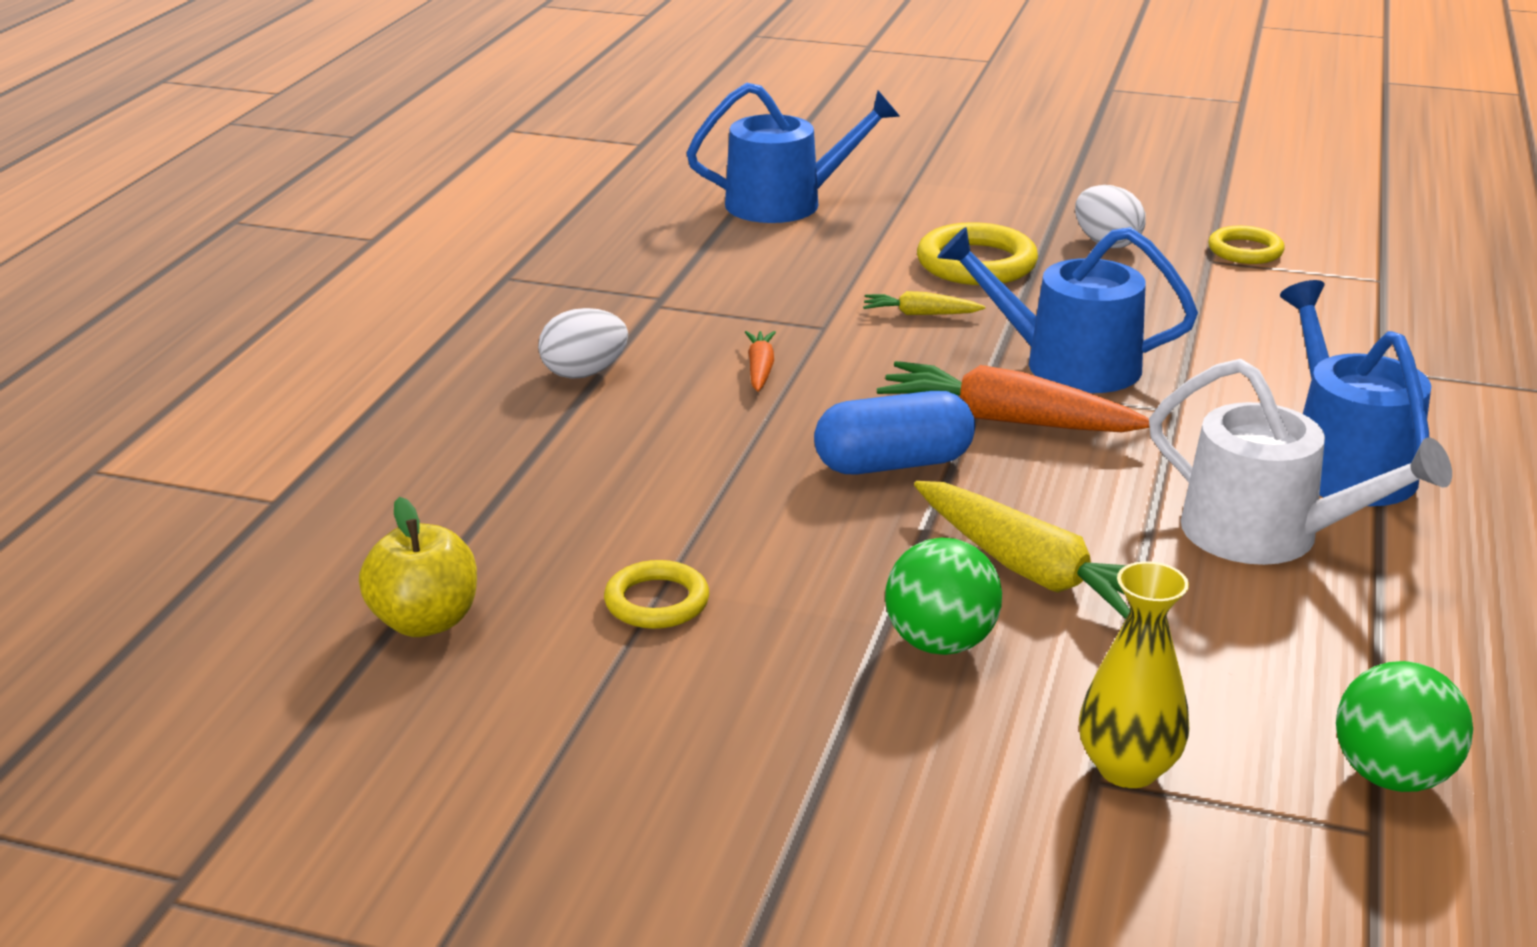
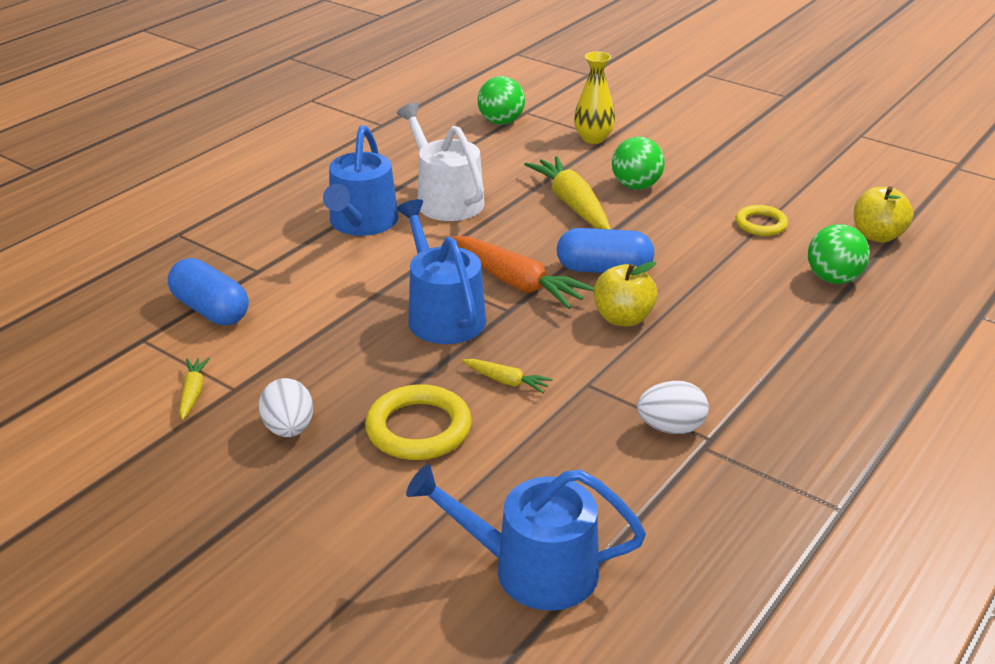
camera: 160 degrees left, 5 degrees up
white egg [538,308,628,379] -> white egg moved to [637,381,709,434]
orange carrot [745,331,776,392] -> none
blue watering can [937,227,1198,393] -> blue watering can turned 150 degrees counterclockwise [397,199,486,344]
yellow ring [1208,226,1285,264] -> yellow carrot [179,358,210,420]
none -> blue capsule [168,258,249,325]
none -> yellow apple [593,261,658,327]
none -> green ball [808,224,870,284]

